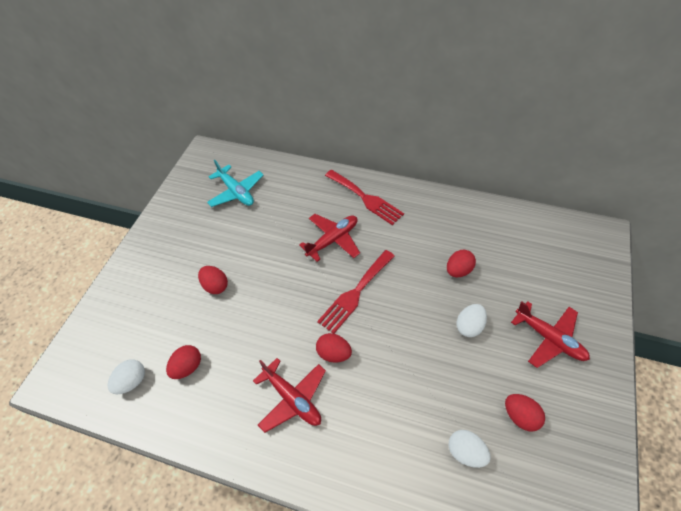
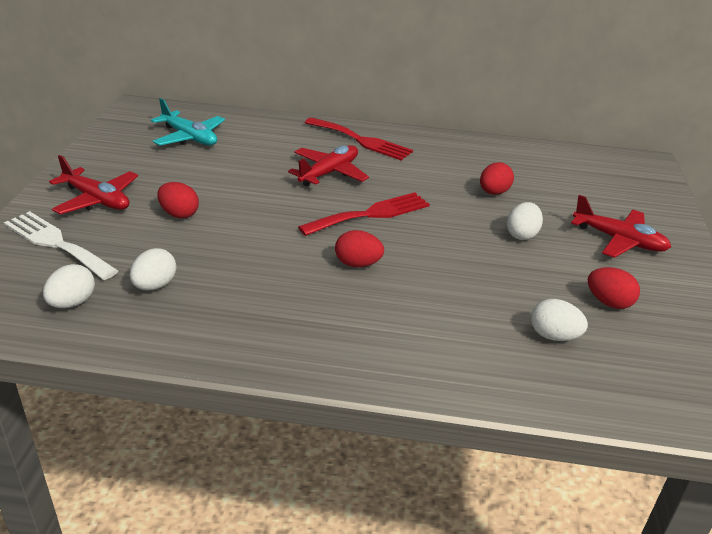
camera: 15 degrees left, 20 degrees down
red egg [166,345,201,379] -> white egg [130,248,176,290]
red plane [253,358,326,433] -> red plane moved to [49,155,138,214]
red fork [317,250,394,334] -> red fork turned 150 degrees counterclockwise [298,192,430,236]
none -> white fork [4,211,118,280]

